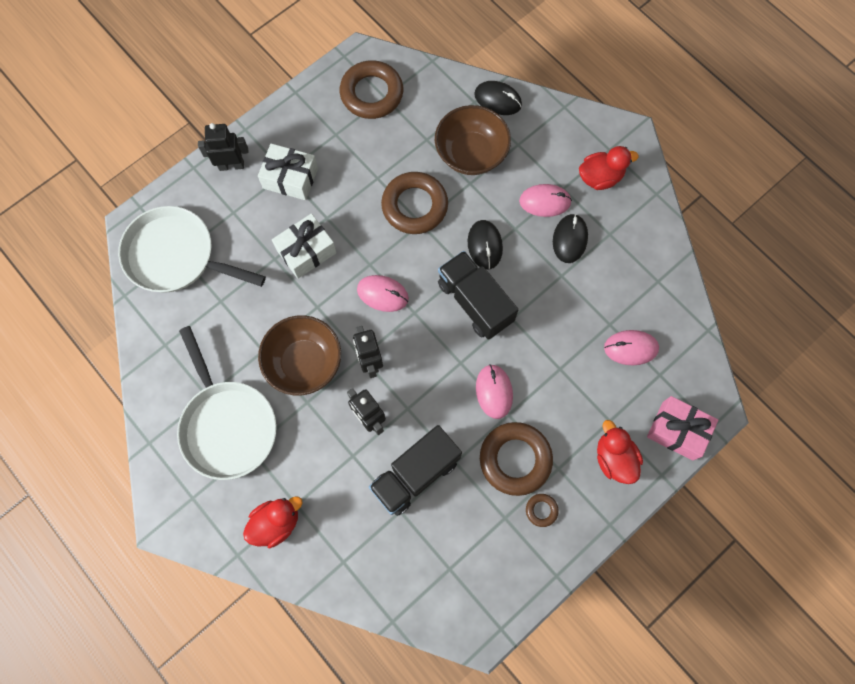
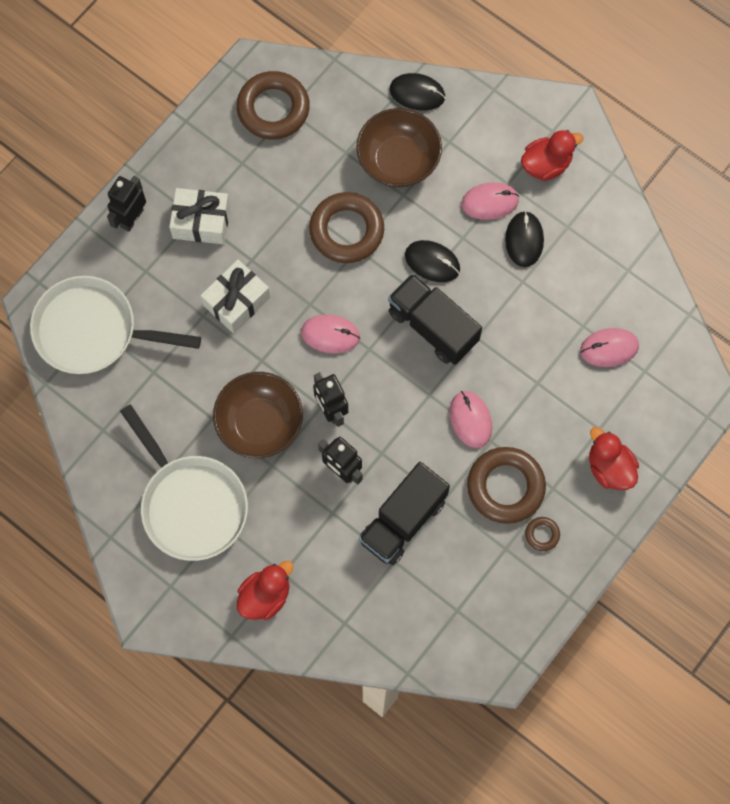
camera: 10 degrees left, 0 degrees up
black robot [198,123,248,171] -> black robot turned 45 degrees counterclockwise [107,176,146,232]
black mouse [468,220,503,269] -> black mouse turned 45 degrees counterclockwise [405,240,460,282]
pink gift [647,396,718,461] -> none

